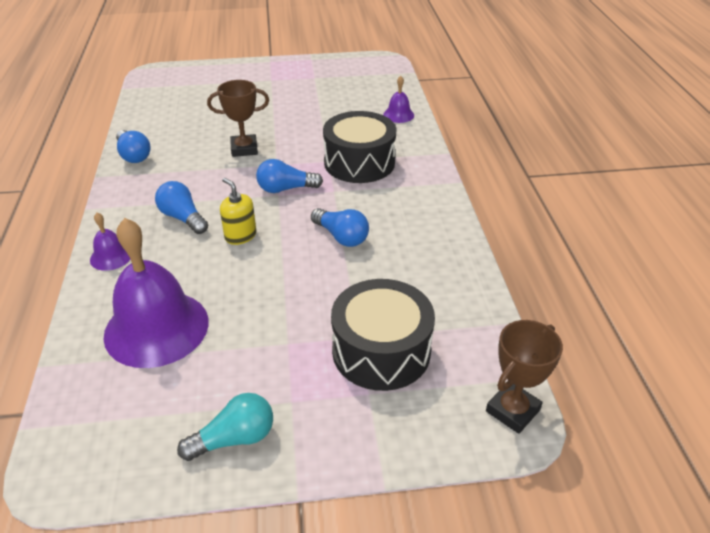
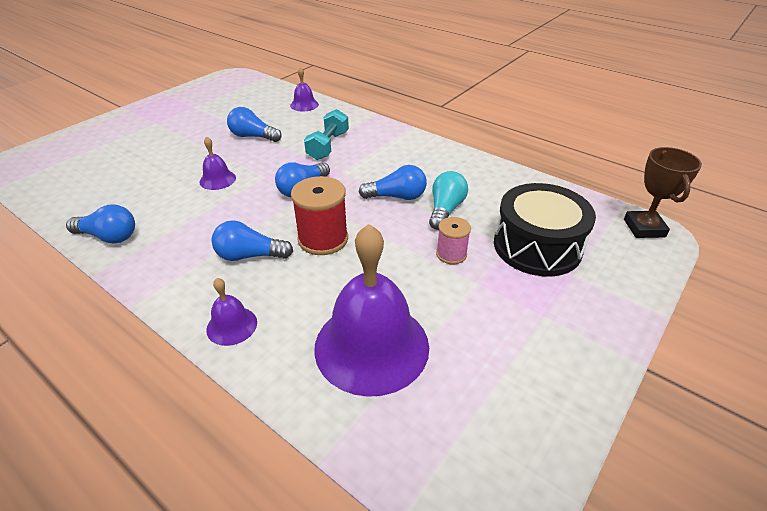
camera: 45 degrees left, 0 degrees up
turquoise light bulb [177,393,273,461] -> turquoise light bulb moved to [429,171,468,230]
brown trophy [207,80,269,157] -> purple bell [200,136,236,190]
yellow soap dispenser [220,178,256,245] -> red spool [291,176,348,255]
black drum [323,111,397,183] -> turquoise dumbbell [304,109,349,160]
none -> blue light bulb [227,107,282,142]
none -> pink spool [436,217,471,264]

